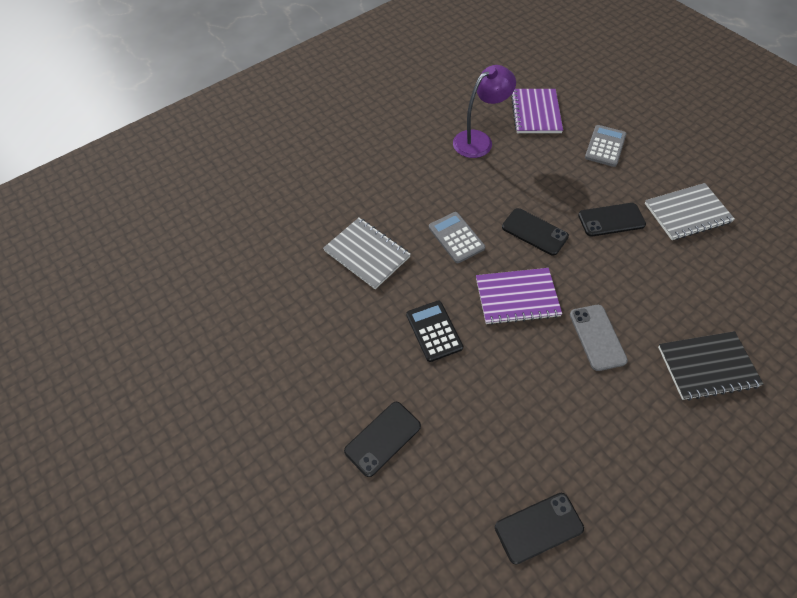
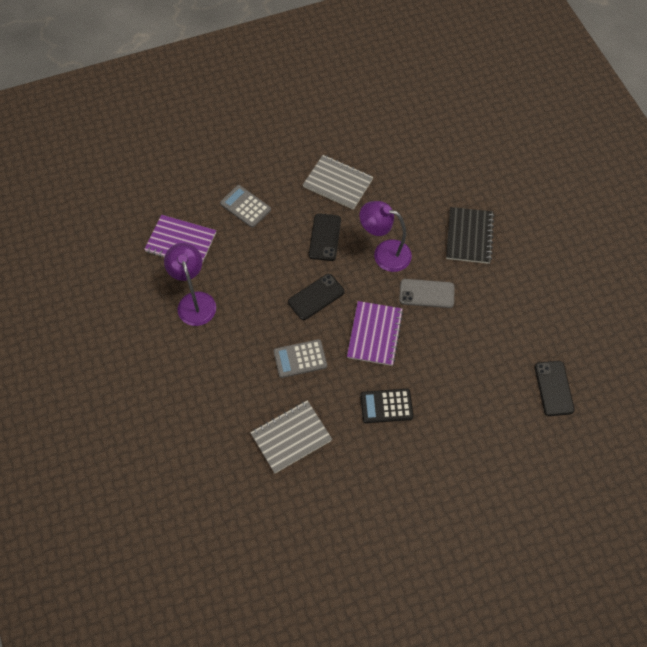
camera: 75 degrees left, 5 degrees up
black phone [344,402,421,477] -> none
grey notebook [645,183,735,240] -> grey notebook turned 60 degrees counterclockwise [303,155,373,210]
none -> purple lamp [359,201,412,272]

